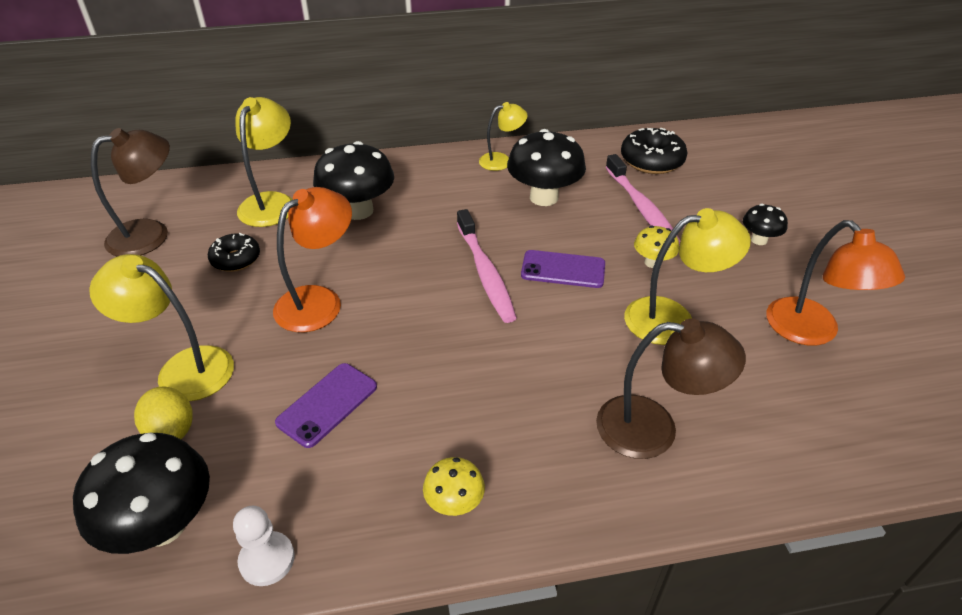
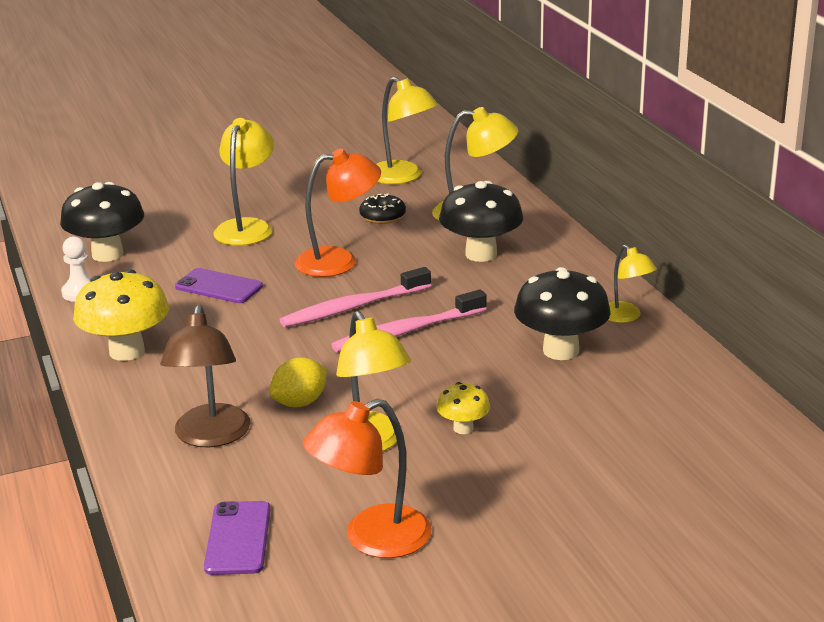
camera: 80 degrees right, 15 degrees down
brown lamp [91,128,170,256] -> yellow lamp [376,77,438,184]
yellow lemon [134,386,193,439] -> yellow lemon moved to [270,358,327,407]
orange lamp [273,187,352,332] -> orange lamp turned 45 degrees counterclockwise [295,149,381,277]
yellow mushroom [423,457,485,516] -> yellow mushroom [73,269,169,361], size x1.93
purple phone [521,250,605,288] -> purple phone moved to [204,501,270,575]
pink toothbrush [606,154,680,245] -> pink toothbrush moved to [280,267,431,327]
black donut [621,128,688,174] -> none
black mushroom [743,204,788,245] -> none

